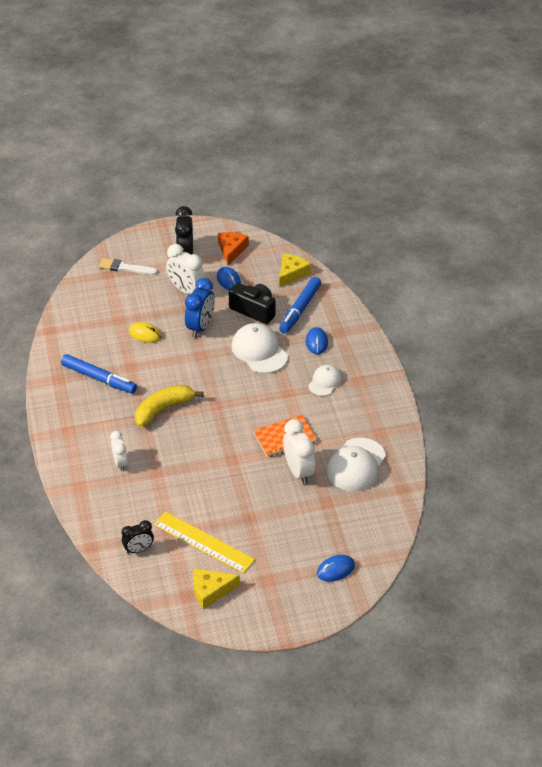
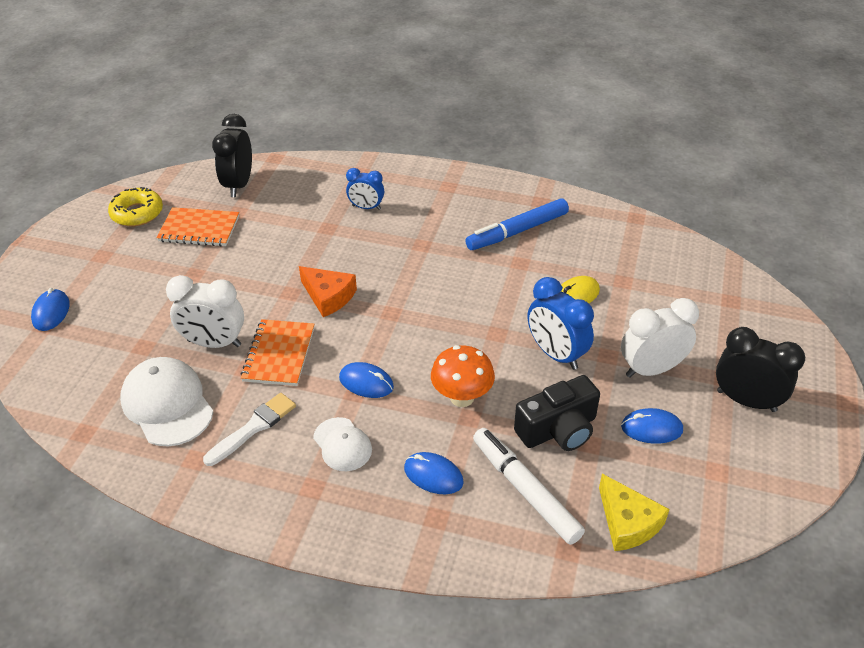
camera: 120 degrees right, 0 degrees up
white brush [99,258,158,275] -> white brush moved to [203,393,296,466]
white clock [110,431,128,471] -> blue clock [346,168,384,210]
black clock [122,520,154,554] -> black clock [212,114,252,197], size x1.60
yellow banana [135,385,203,427] -> none
yellow ruler [154,511,255,574] -> orange notebook [157,207,239,247]
yellow cheese [193,568,240,609] -> yellow donut [108,187,163,226]
orange cheese [218,232,249,265] -> orange cheese moved to [299,266,357,317]
white cap [231,323,288,374] -> orange mushroom [431,345,495,407]
blue marker [279,277,321,334] -> white marker [473,428,585,545]
none -> blue mouse [339,362,394,398]

